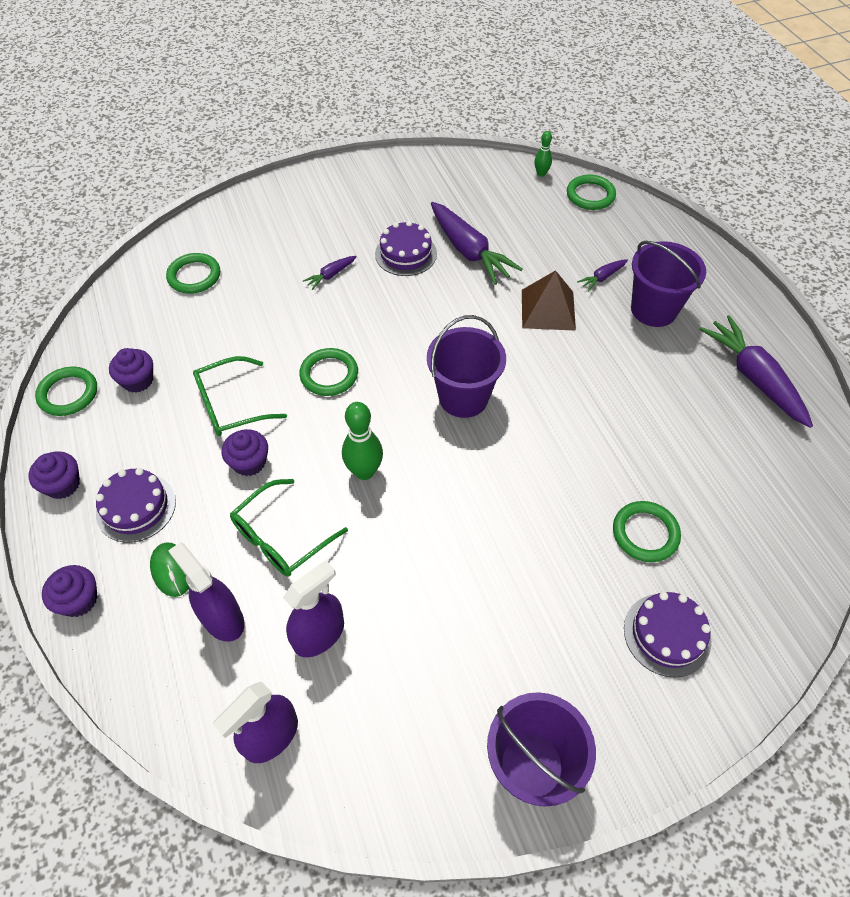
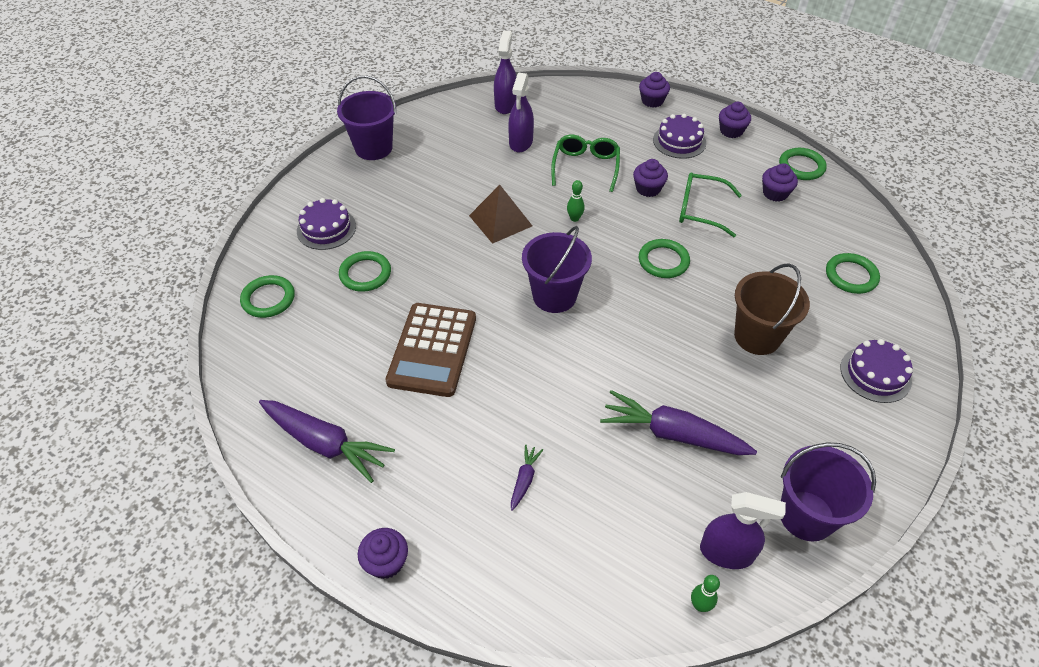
camera: 145 degrees right, 5 degrees down
green mouse [150,542,189,597] -> none
purple spray bottle [168,542,244,642] -> purple spray bottle moved to [700,492,786,569]
green glasses [193,356,287,436] -> green glasses turned 105 degrees counterclockwise [679,172,742,237]
purple carrot [303,256,357,290] -> brown bucket [734,263,810,355]
green bowling pin [342,402,383,480] -> green bowling pin [567,180,585,222], size x0.57
purple cake [375,221,437,276] -> purple cake moved to [840,339,913,403]
brown pyramid [522,270,576,331] -> brown pyramid moved to [469,185,532,244]
green ring [567,175,616,210] -> green ring moved to [240,275,295,318]
purple bucket [631,241,706,327] -> purple bucket moved to [781,443,876,541]
none -> purple cupcake [358,528,408,579]
none -> brown calculator [386,303,476,397]

